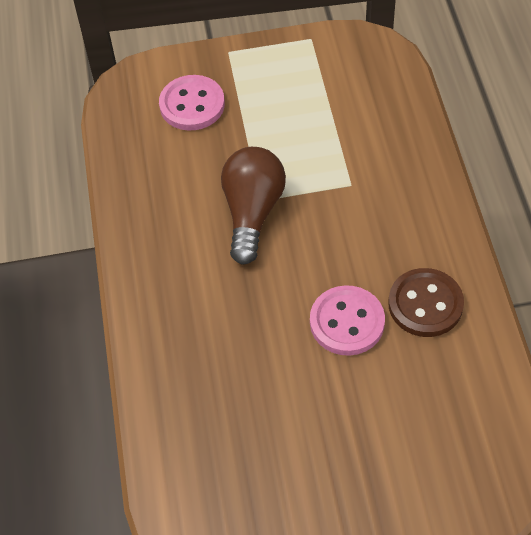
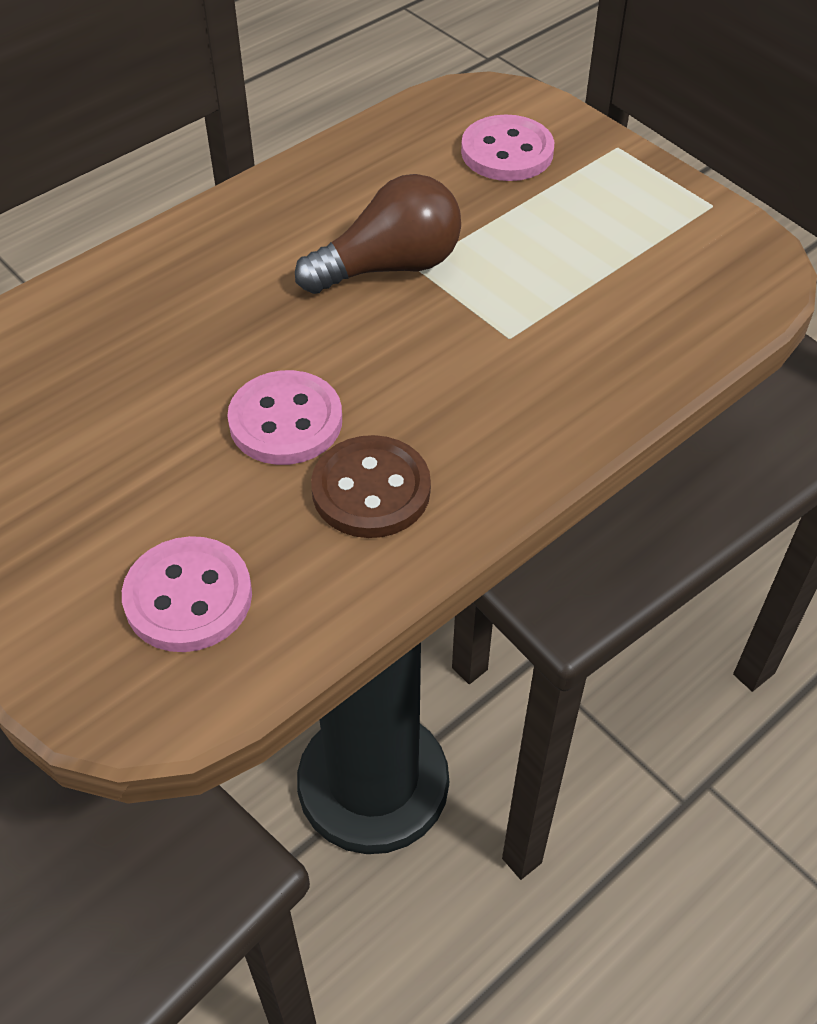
camera: 55 degrees right, 5 degrees down
none -> pink button [122,536,252,652]

